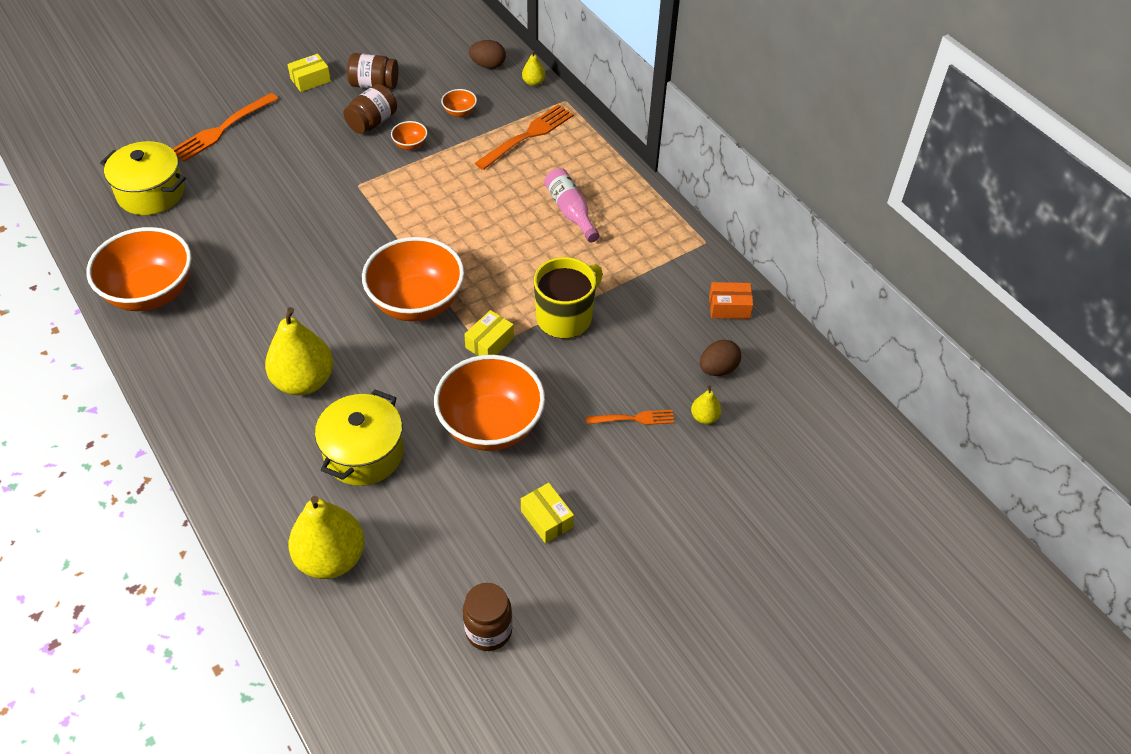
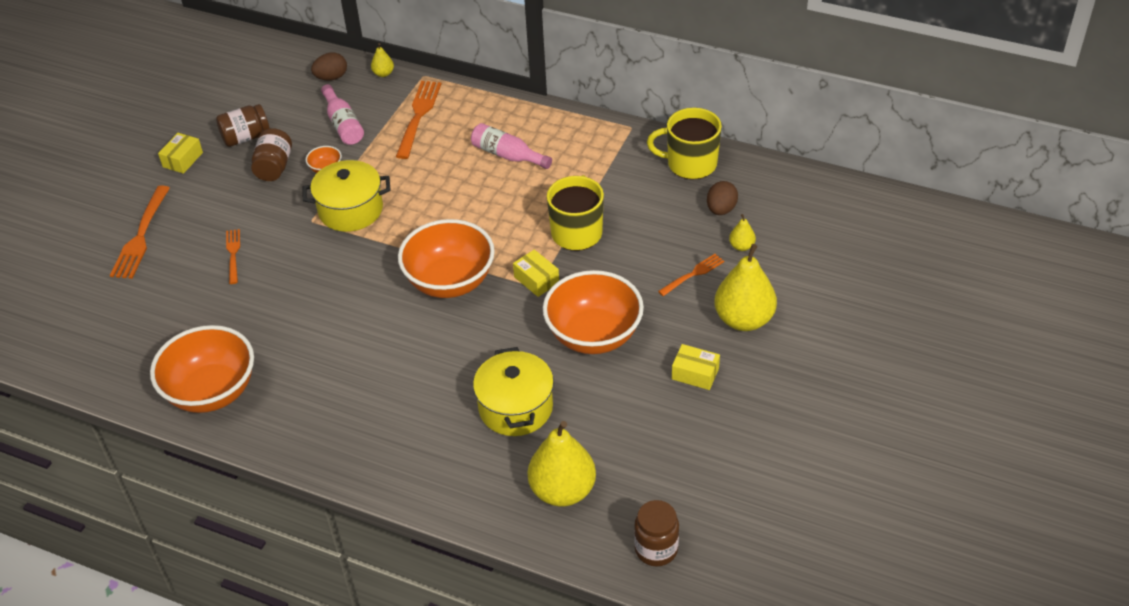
camera: 30 degrees left, 5 degrees down
yellow pot [100,141,186,215] -> yellow pot moved to [302,160,391,232]
yellow pear [265,307,333,395] -> yellow pear moved to [715,244,777,331]
orange bowl [441,89,477,117] -> pink bottle [321,84,364,145]
brown jar [463,583,513,651] -> brown jar moved to [634,500,679,566]
yellow box [464,310,514,356] -> yellow box turned 45 degrees counterclockwise [513,250,559,297]
orange box [709,282,753,319] -> yellow mug [647,108,722,179]
none -> orange fork [226,229,240,284]

